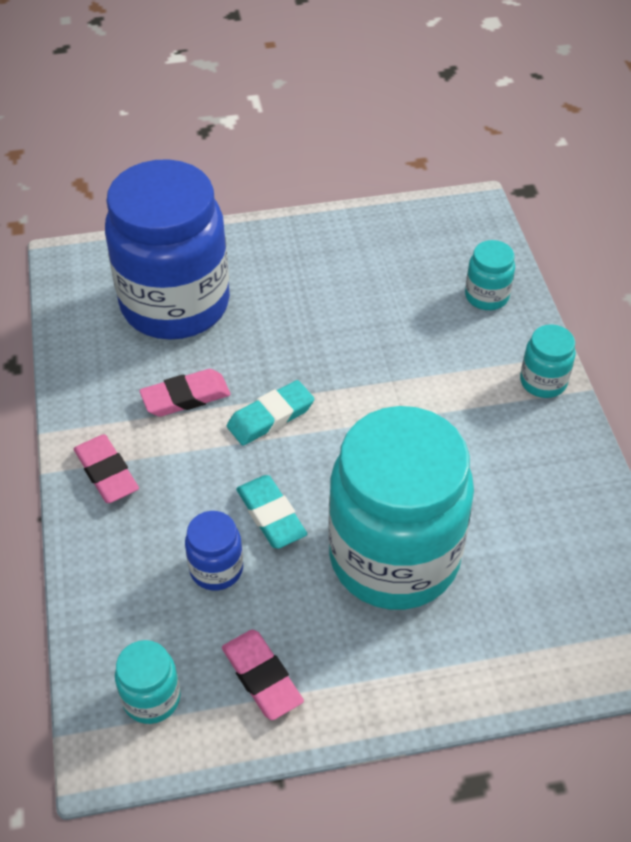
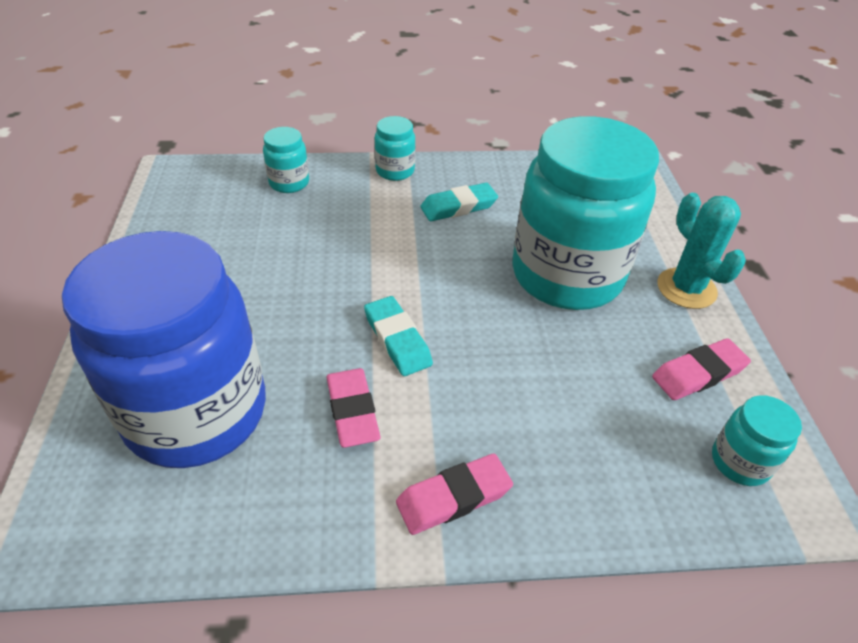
camera: 85 degrees left, 5 degrees down
blue jar [185,511,243,591] -> none
turquoise eraser [236,475,307,549] -> turquoise eraser moved to [420,183,498,221]
none -> turquoise cactus [658,193,746,309]

